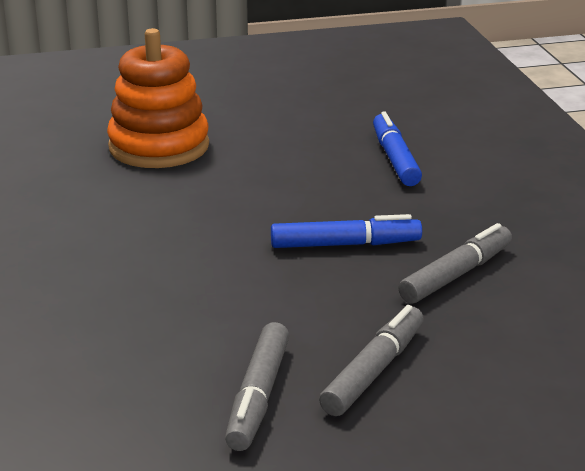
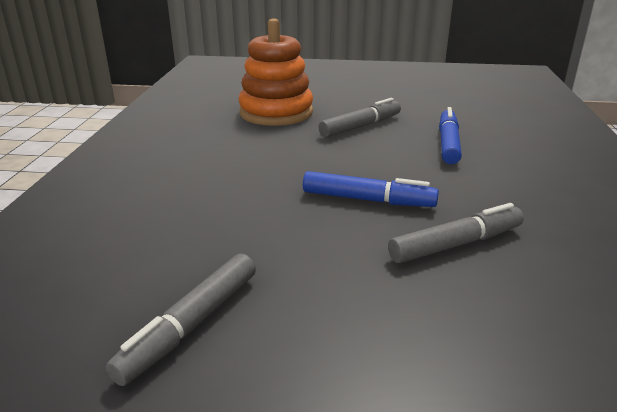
camera: 20 degrees right, 0 degrees up
grey marker [319,305,424,416] -> grey marker moved to [319,98,401,138]

